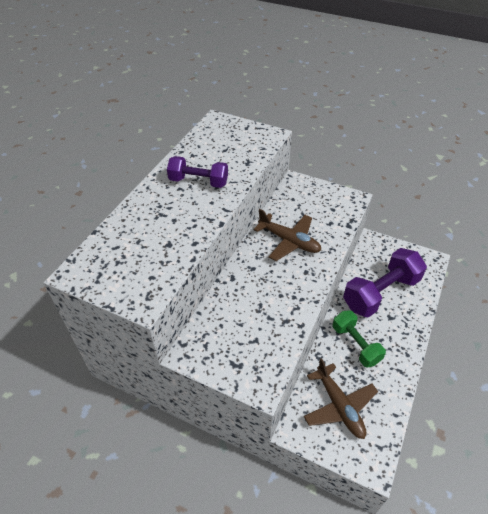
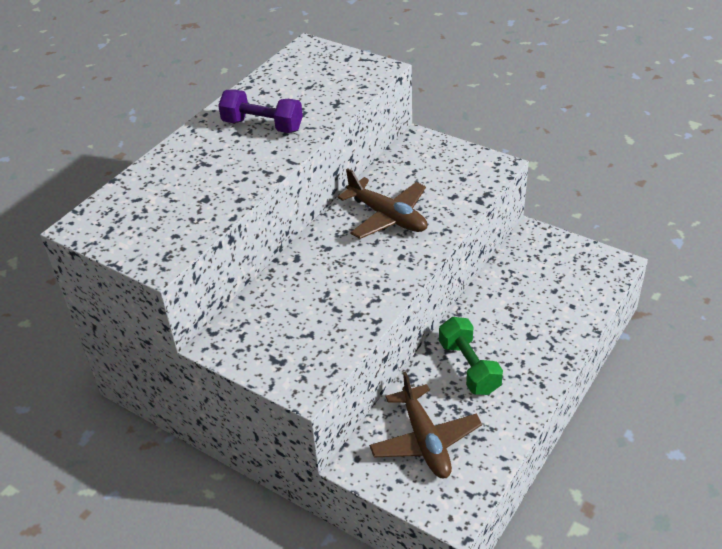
camera: 10 degrees right, 5 degrees down
purple dumbbell [343,248,427,318] -> none

